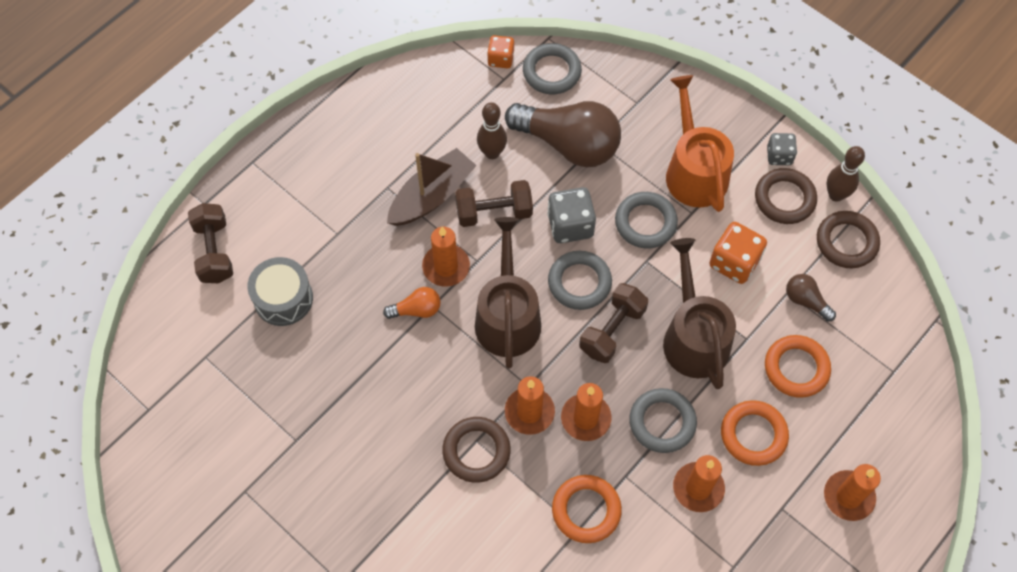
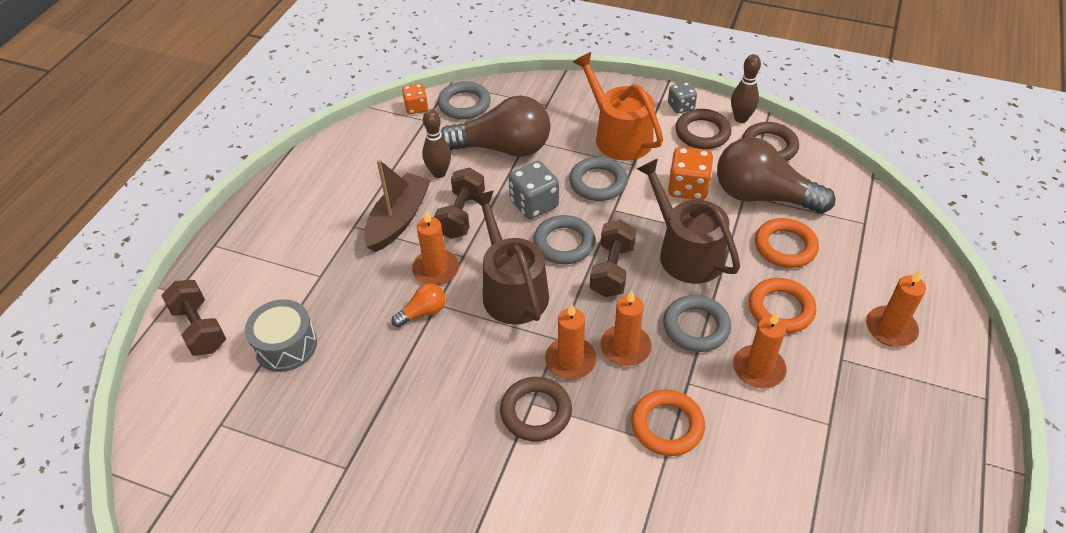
camera: 20 degrees left, 15 degrees down
brown dumbbell [455,180,533,227] -> brown dumbbell turned 45 degrees counterclockwise [434,167,485,239]
brown light bulb [786,274,836,321] -> brown light bulb [717,137,835,214], size x2.22

